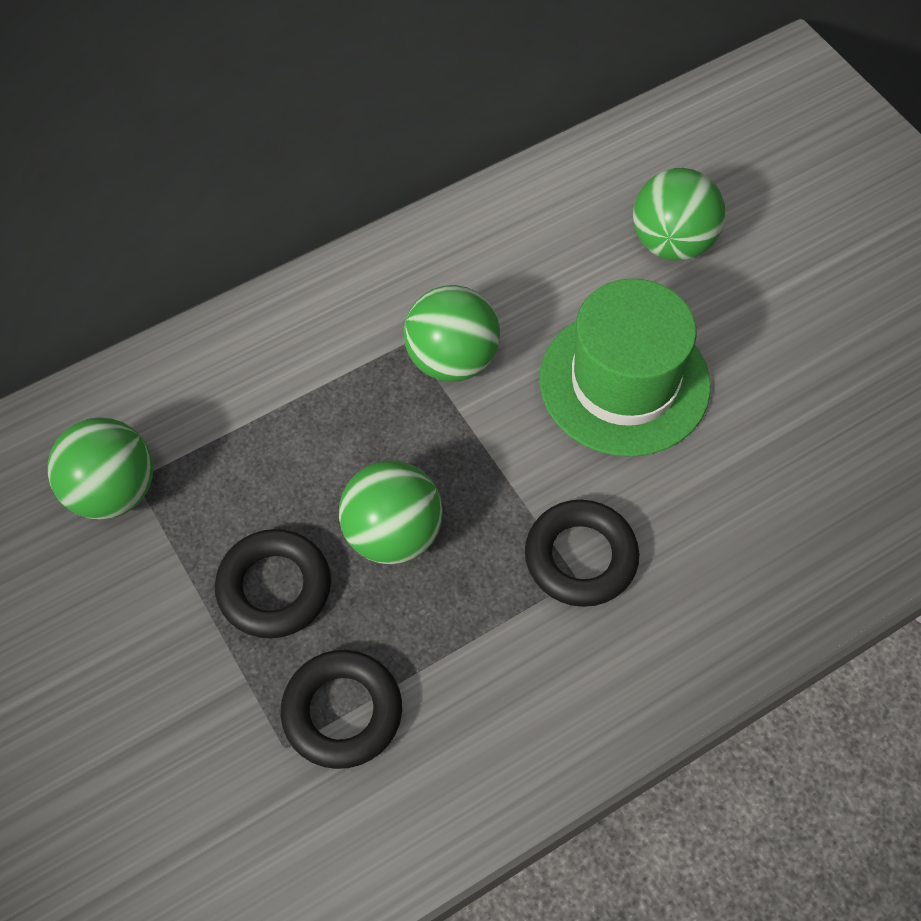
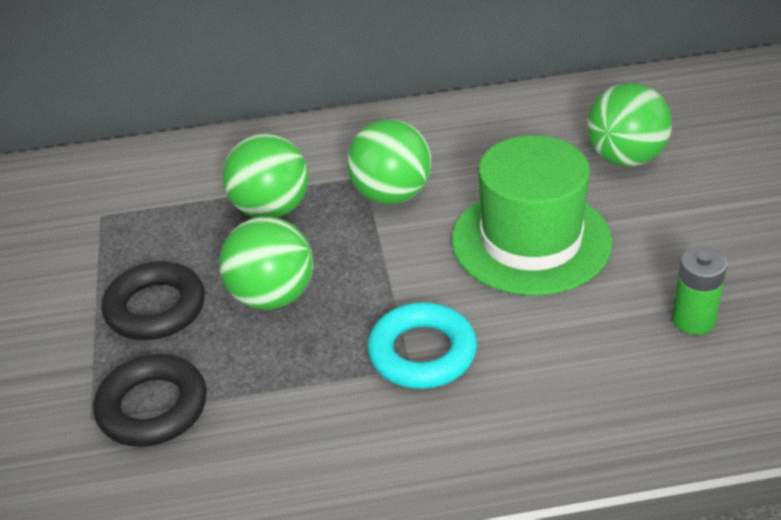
camera: 25 degrees right, 20 degrees down
green ball [47,417,153,520] -> green ball moved to [223,133,309,218]
black ring [525,500,639,607] -> turquoise ring [367,302,477,389]
none -> green battery [672,247,727,335]

